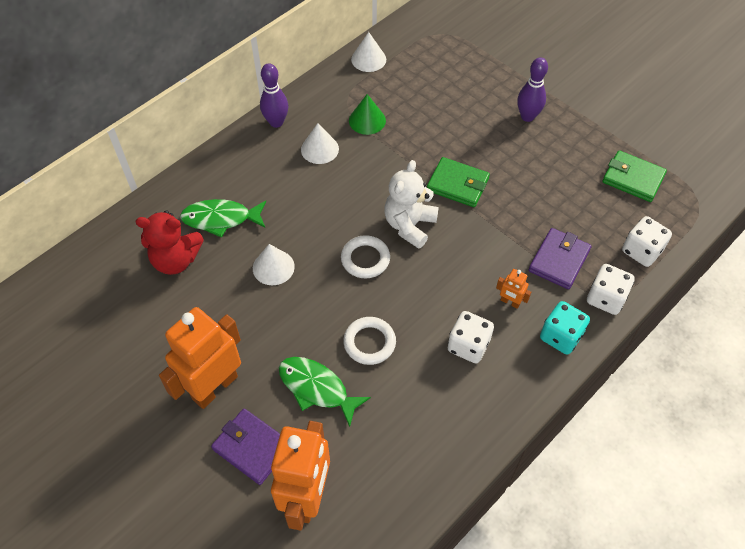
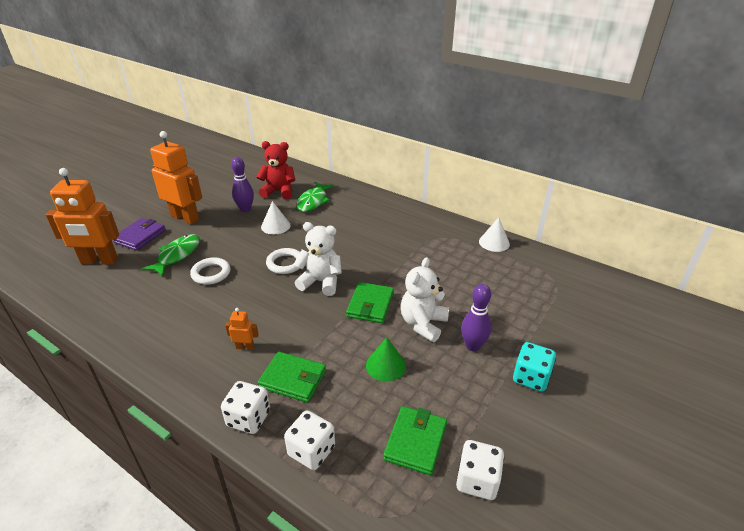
camera: 80 degrees right, 20 degrees down
red teddy bear [136,210,204,275] -> red teddy bear turned 105 degrees clockwise [257,141,295,199]
green fish [180,199,266,238] -> green fish turned 150 degrees counterclockwise [296,182,334,212]
purple bowling pin [260,63,288,128] -> purple bowling pin moved to [231,157,254,212]
white cone [301,123,339,164] -> none
green cone [349,94,386,135] -> green cone moved to [366,337,406,381]
white dice [448,311,494,363] -> white dice moved to [456,440,504,500]
orange robot [496,269,531,309] -> orange robot turned 75 degrees clockwise [225,308,259,350]
purple wallet [529,228,591,289] -> green wallet [258,352,326,403]
turquoise dice [540,301,590,355] -> turquoise dice moved to [513,342,556,392]
none -> white teddy bear [401,257,449,342]

